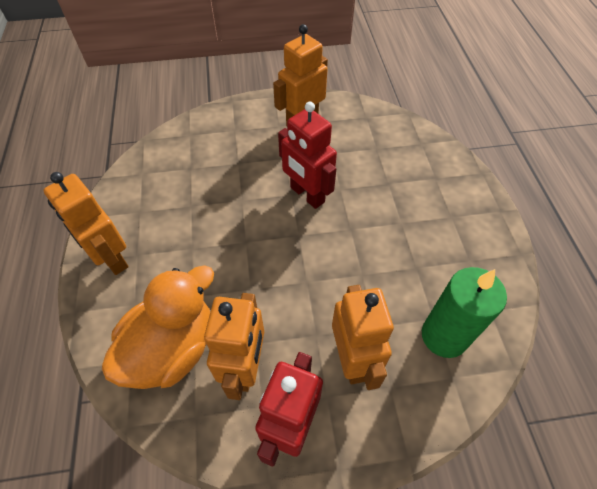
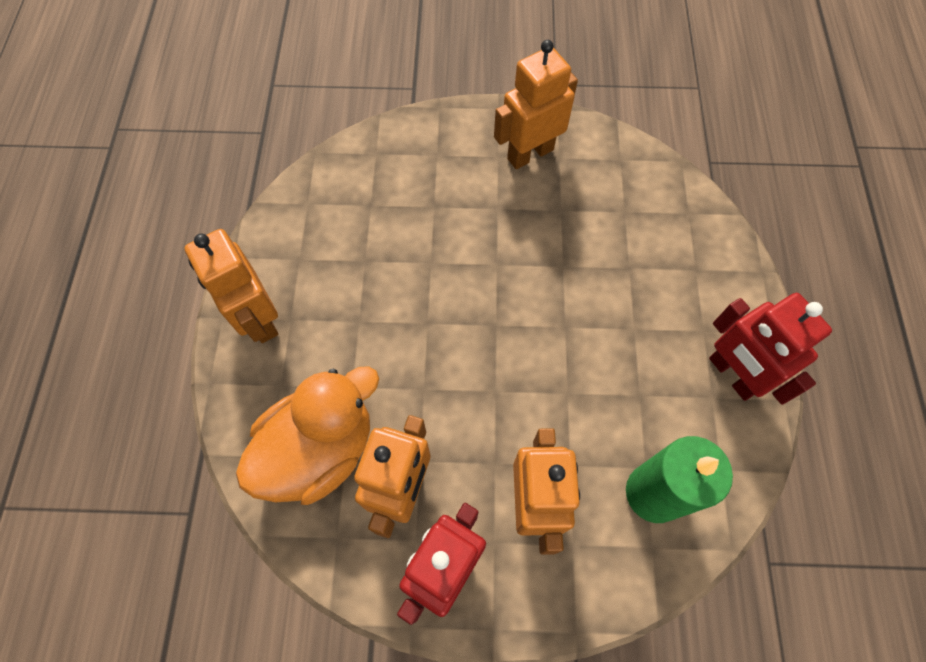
camera: 10 degrees right, 10 degrees up
red robot [278,102,337,209] -> red robot moved to [709,293,832,405]

